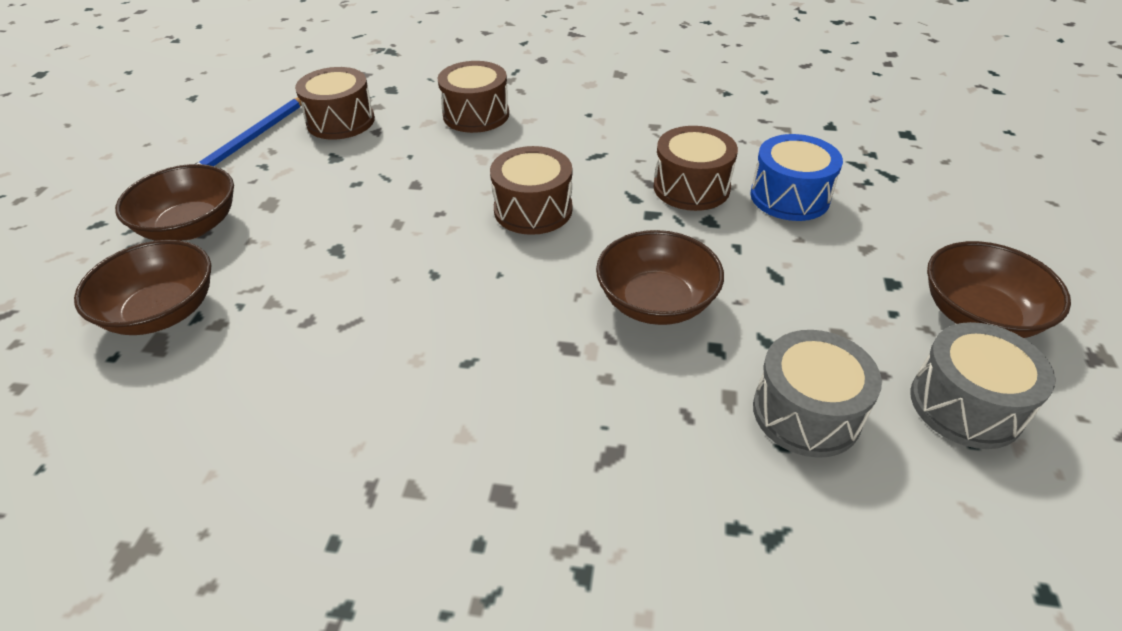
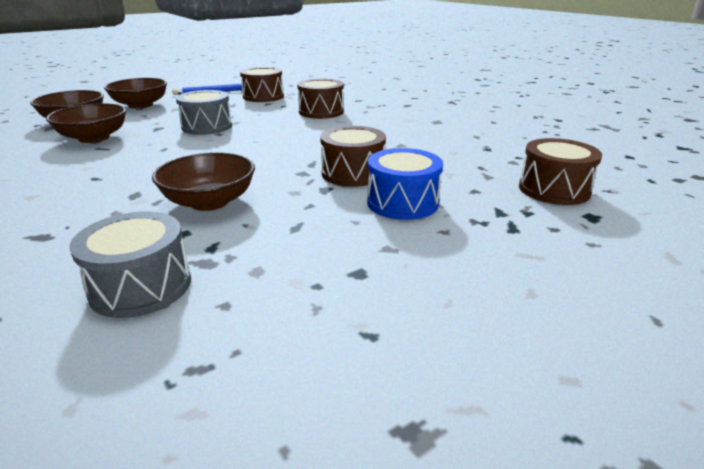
camera: 45 degrees right, 15 degrees down
brown drum [490,146,573,235] -> brown drum moved to [519,138,602,205]
grey drum [910,322,1056,449] -> grey drum moved to [176,90,232,135]
brown bowl [927,241,1071,338] -> brown bowl moved to [46,103,126,143]

